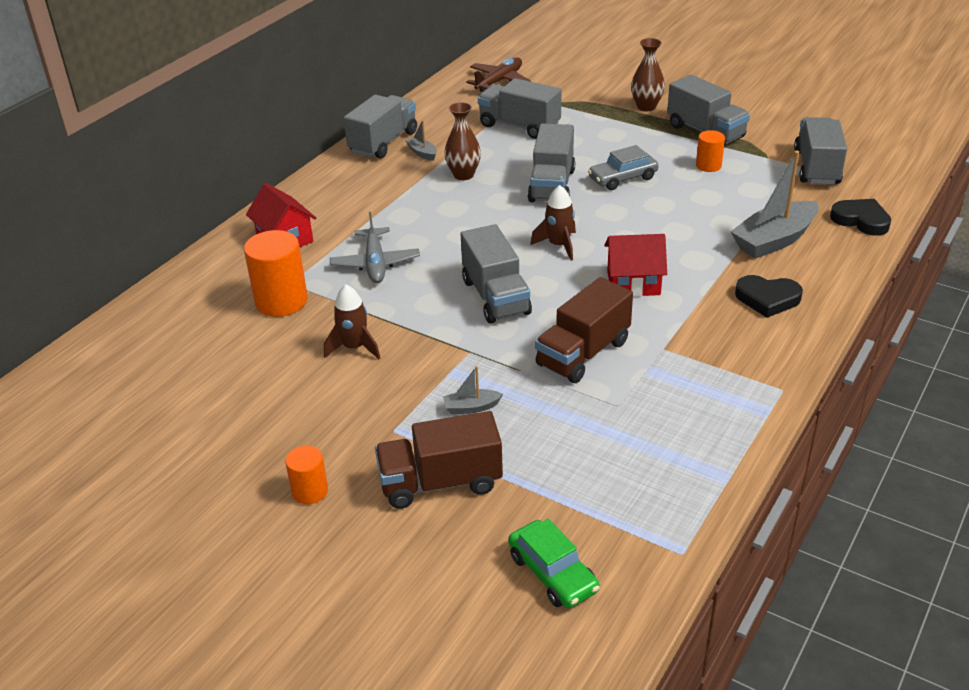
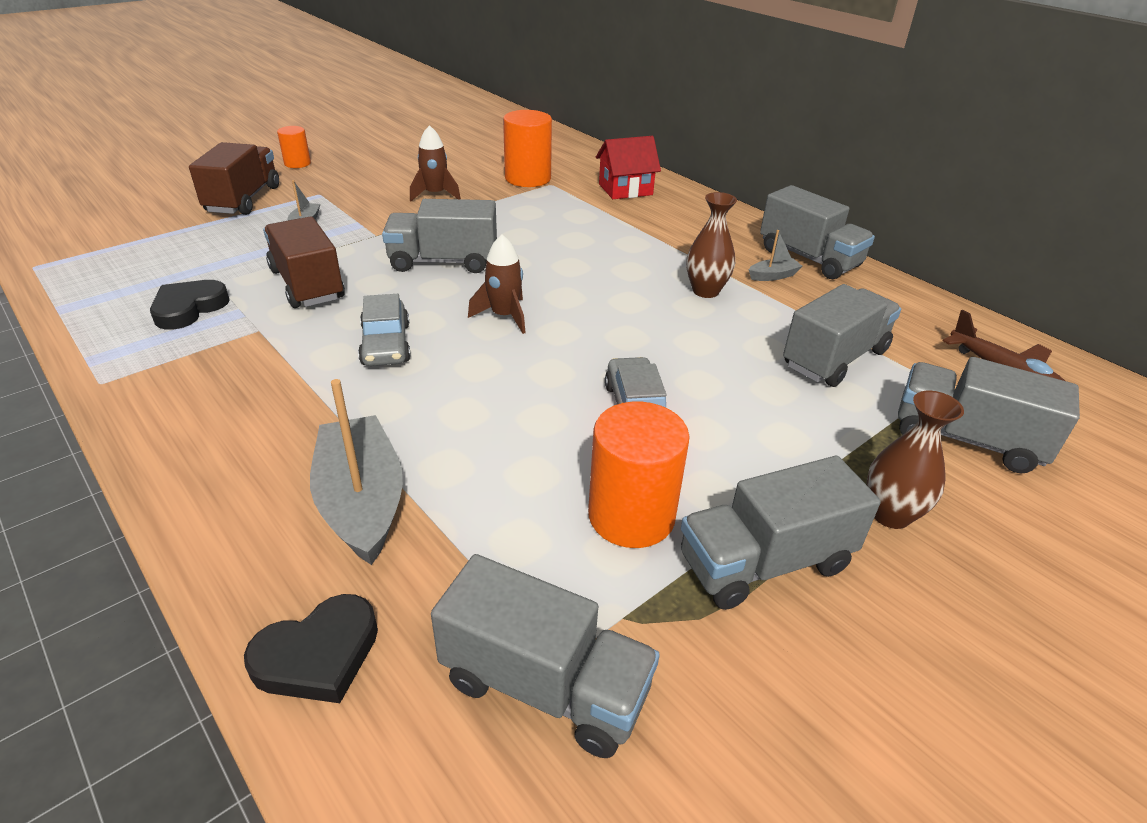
camera: 105 degrees right, 0 degrees up
grey plane [330,212,420,283] -> none
green car [508,519,599,608] -> none
grey truck [527,123,575,202] -> grey truck moved to [898,357,1080,473]
red house [604,234,667,297] -> grey car [358,294,411,366]
orange cylinder [696,130,725,172] -> orange cylinder [588,402,690,548], size x1.78
black heart [735,275,803,318] -> black heart moved to [150,280,230,330]

